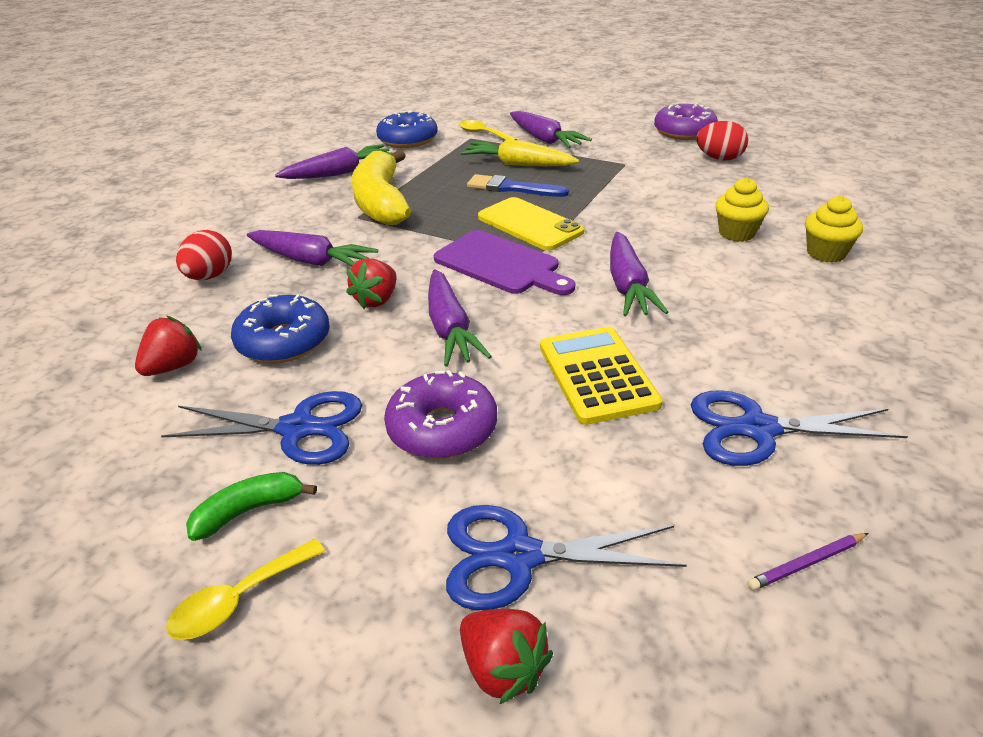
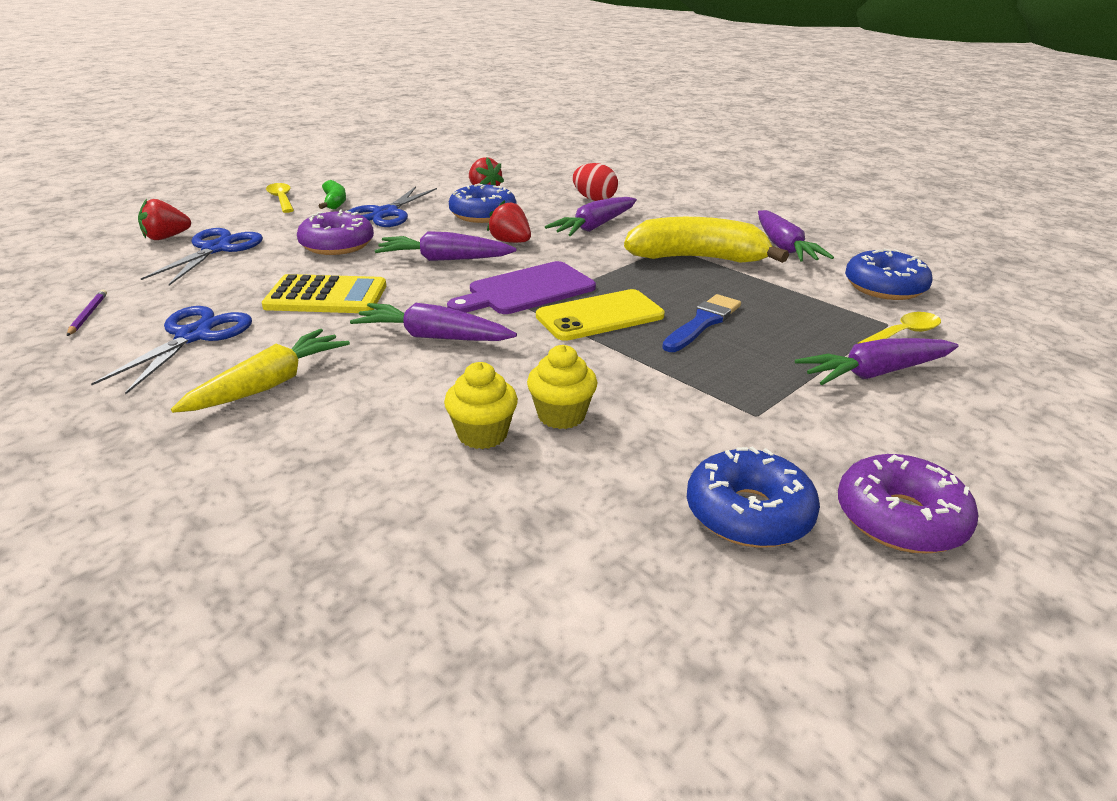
camera: 105 degrees right, 5 degrees down
yellow carrot [461,139,579,166] -> yellow carrot moved to [171,329,350,413]
red egg [696,121,748,161] -> blue donut [687,446,820,548]
yellow cupcake [805,196,863,263] -> yellow cupcake moved to [527,345,597,429]

